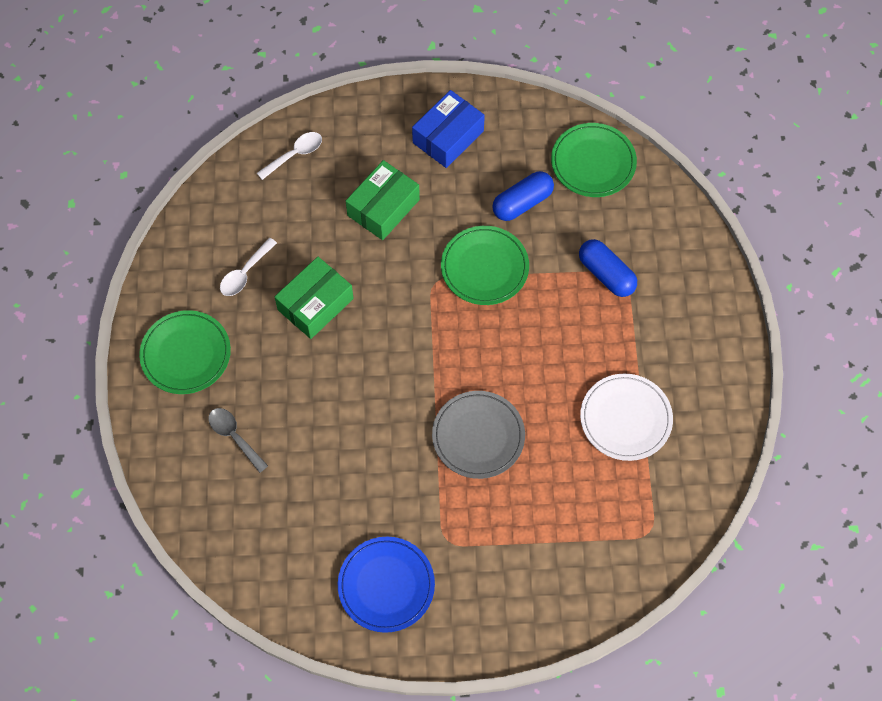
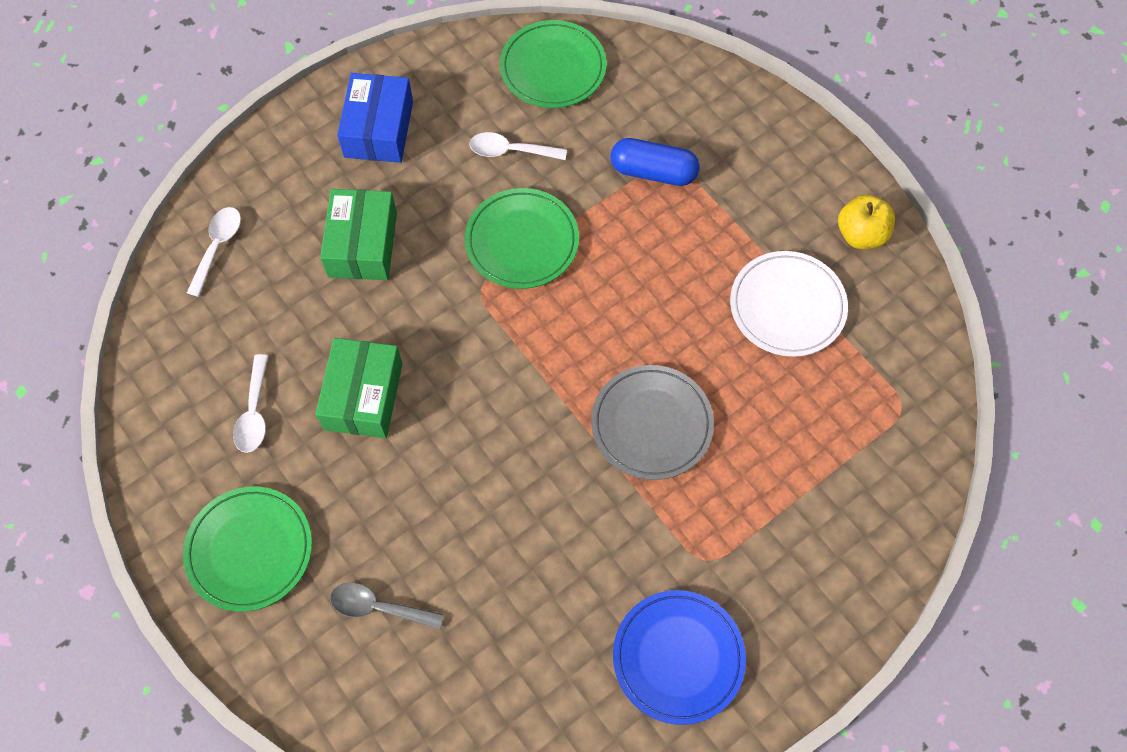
camera: 35 degrees left, 0 degrees up
blue capsule [492,171,554,221] -> white spoon [469,132,567,160]
none -> yellow apple [838,195,895,249]

